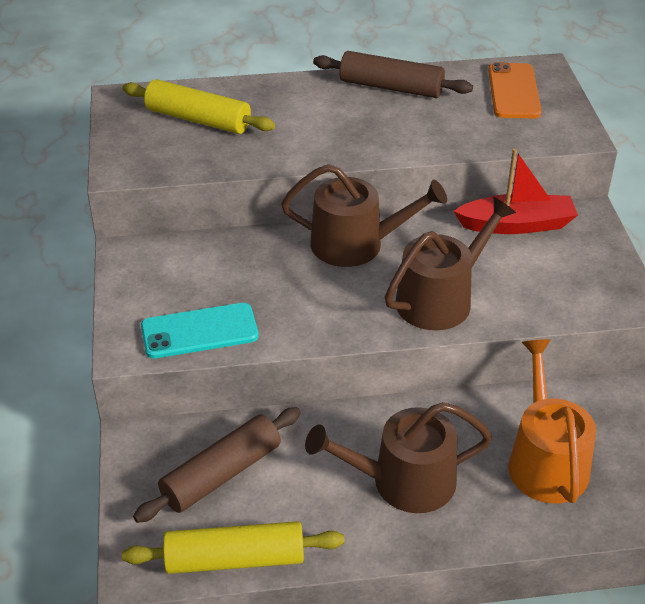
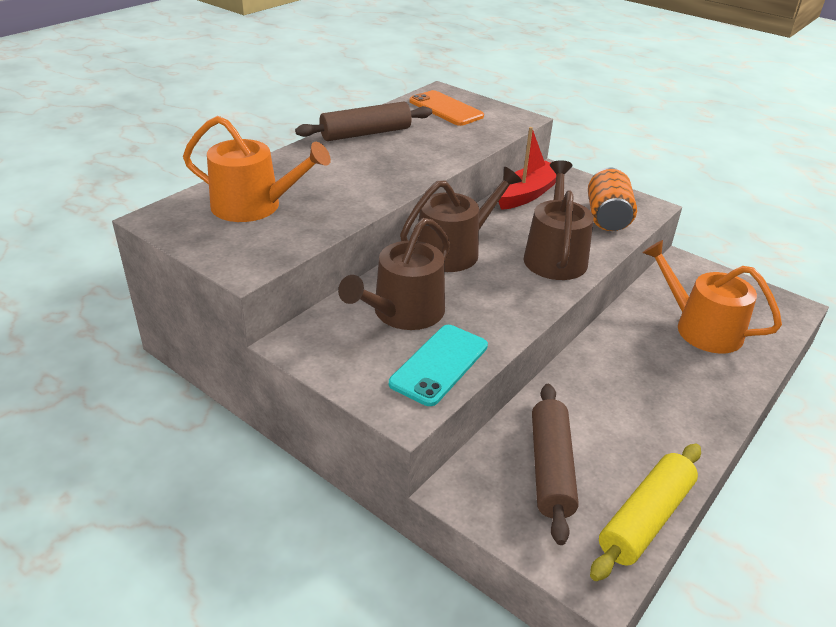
camera: 45 degrees left, 5 degrees down
yellow rolling pin [122,79,275,134] -> orange watering can [183,116,331,222]
brown watering can [305,402,492,513] -> brown watering can moved to [338,218,450,330]
none -> orange can [588,167,637,231]

